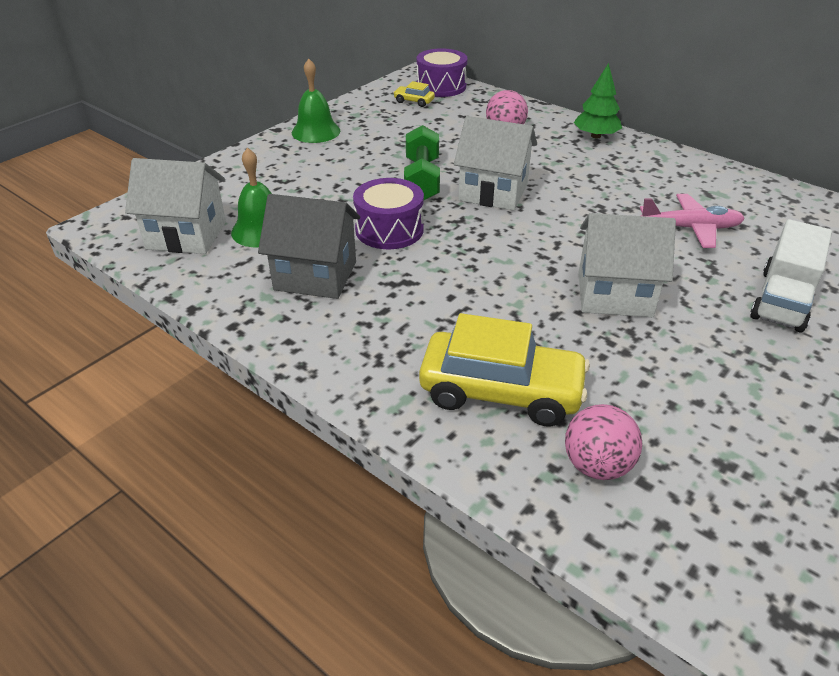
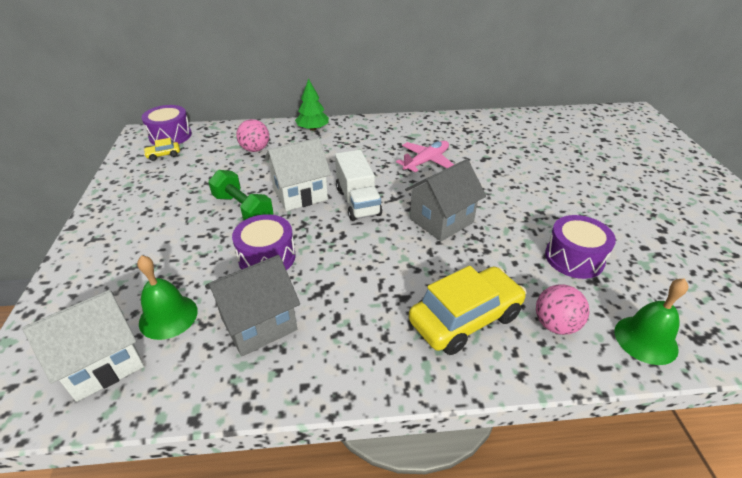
camera: 45 degrees left, 0 degrees up
green bell [292,59,340,143] -> green bell moved to [615,278,688,365]
white house [578,213,676,317] -> grey house [405,159,486,241]
white truck [750,219,832,333] -> white truck moved to [335,150,382,221]
none -> purple drum [545,215,616,279]

